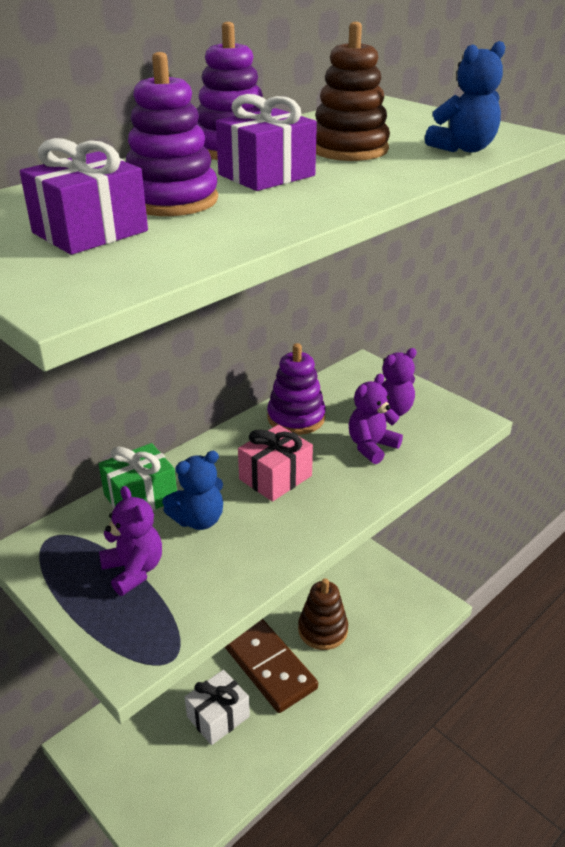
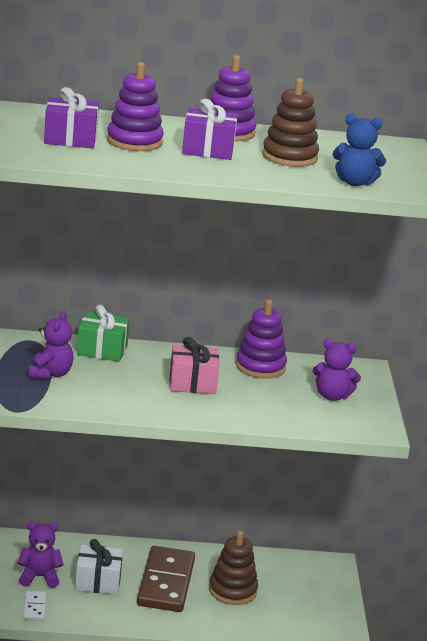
camera: 40 degrees right, 10 degrees down
blue teddy bear [162,451,223,530] -> none
purple teddy bear [349,374,403,464] -> purple teddy bear moved to [17,522,63,588]
none -> white domino [23,591,46,621]

